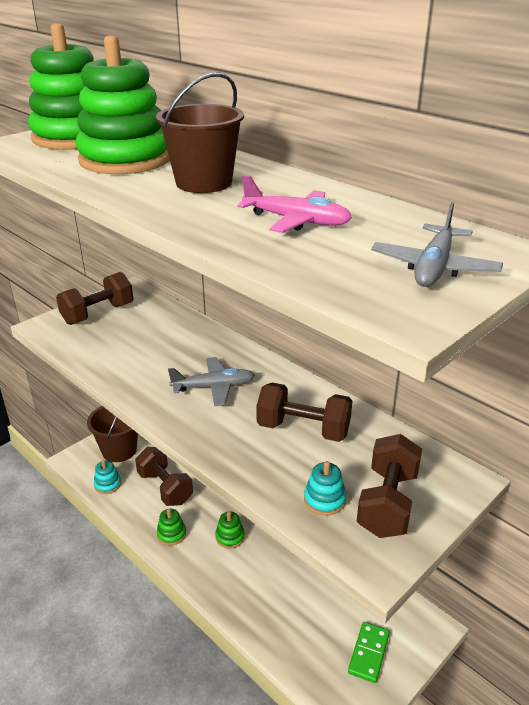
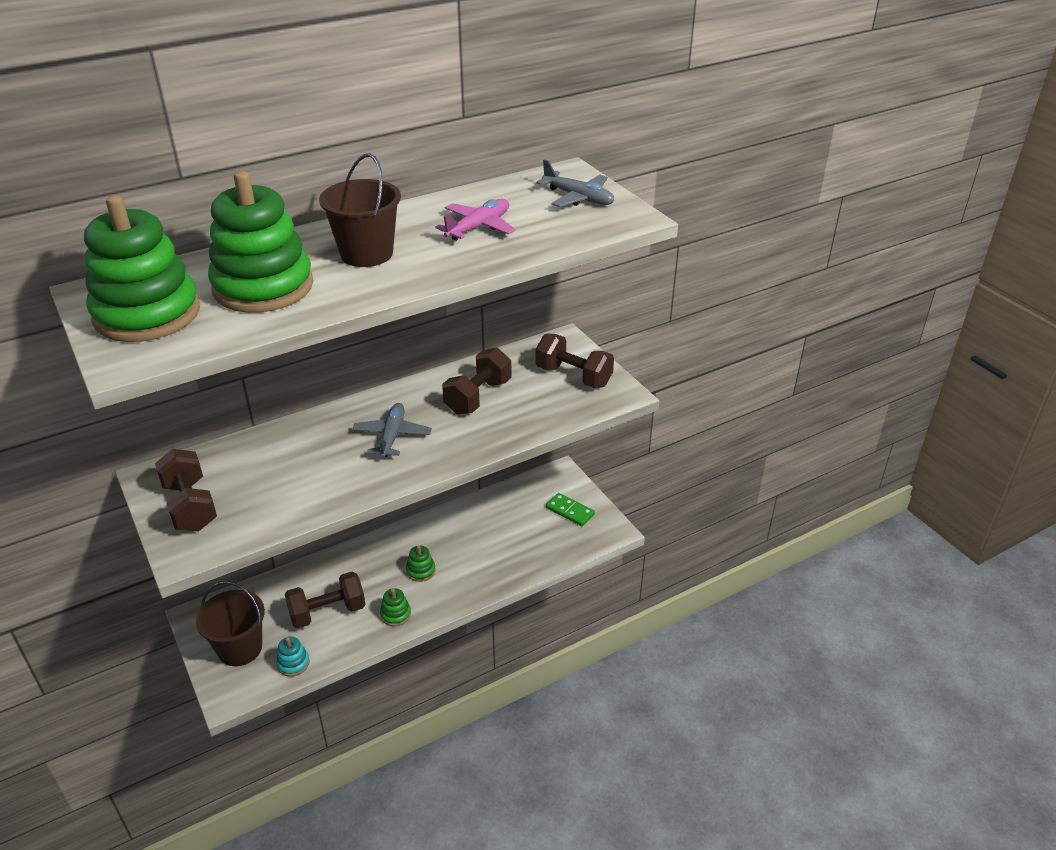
camera: 75 degrees left, 5 degrees up
turquoise stacking toy [304,461,346,516] -> none

